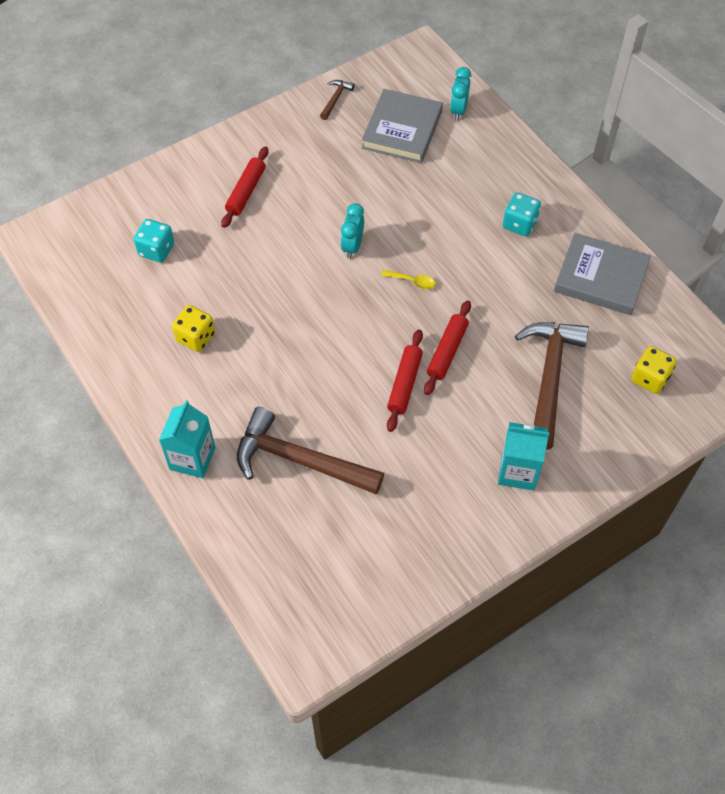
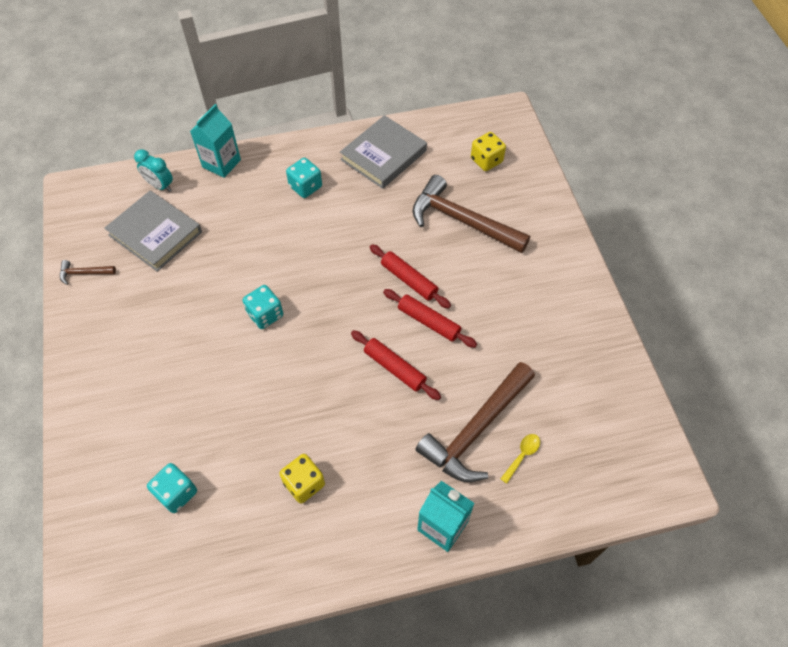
camera: 70 degrees left, 0 degrees up
red rolling pin [221,147,269,228] -> red rolling pin moved to [351,330,441,400]
brown hammer [320,80,355,120] -> brown hammer turned 45 degrees counterclockwise [60,260,116,285]
turquoise clock [341,203,364,259] -> turquoise dice [242,285,283,329]
yellow spoon [381,270,436,289] -> yellow spoon moved to [500,434,540,484]
turquoise carton [498,422,549,491] -> turquoise carton moved to [190,104,241,178]

